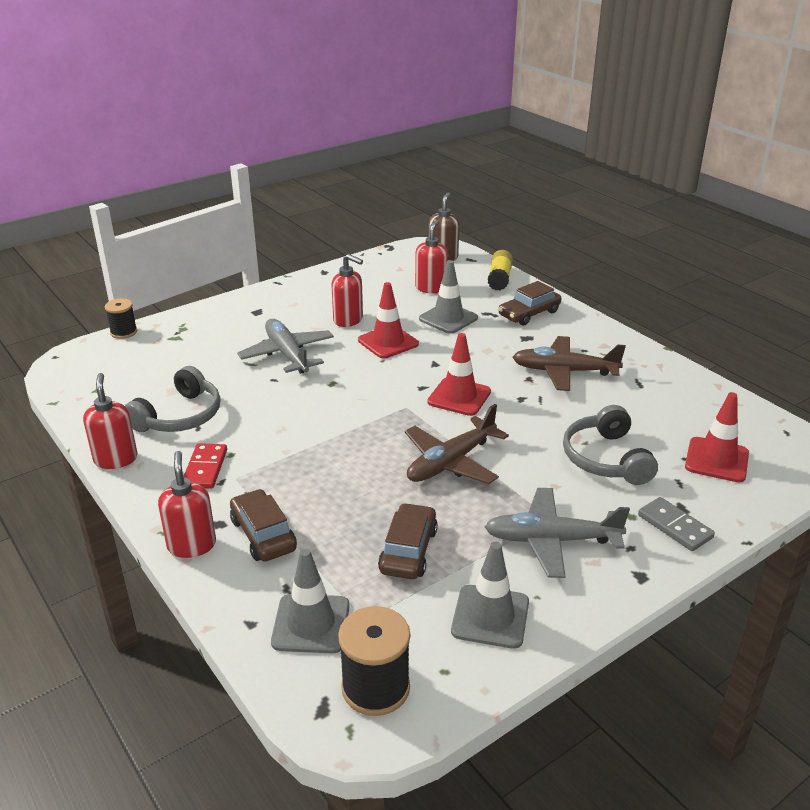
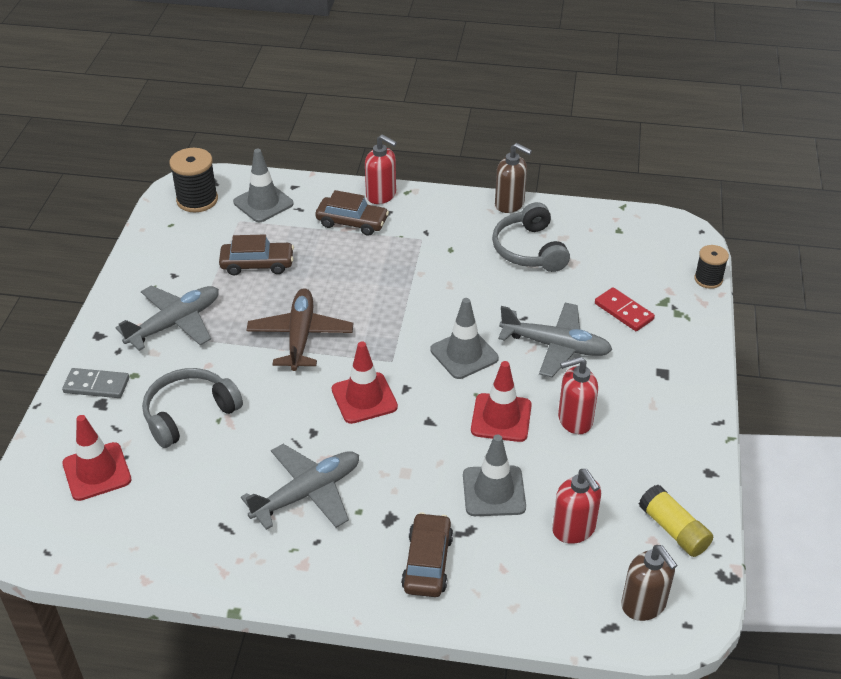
camera: 135 degrees right, 10 degrees up
red soap dispenser [83,373,138,469] -> brown soap dispenser [495,143,532,213]
red domino [183,443,227,489] -> red domino moved to [595,287,655,331]
brown car [378,503,438,579] -> brown car turned 60 degrees counterclockwise [219,235,294,276]
grey traffic cone [451,542,529,649] -> grey traffic cone moved to [430,298,499,379]
yellow glue stick [488,250,513,290] -> yellow glue stick moved to [639,485,713,557]
brown plane [513,336,626,391] -> grey plane [241,444,359,530]
grey headphones [563,405,658,485] -> grey headphones turned 75 degrees counterclockwise [142,368,243,448]

